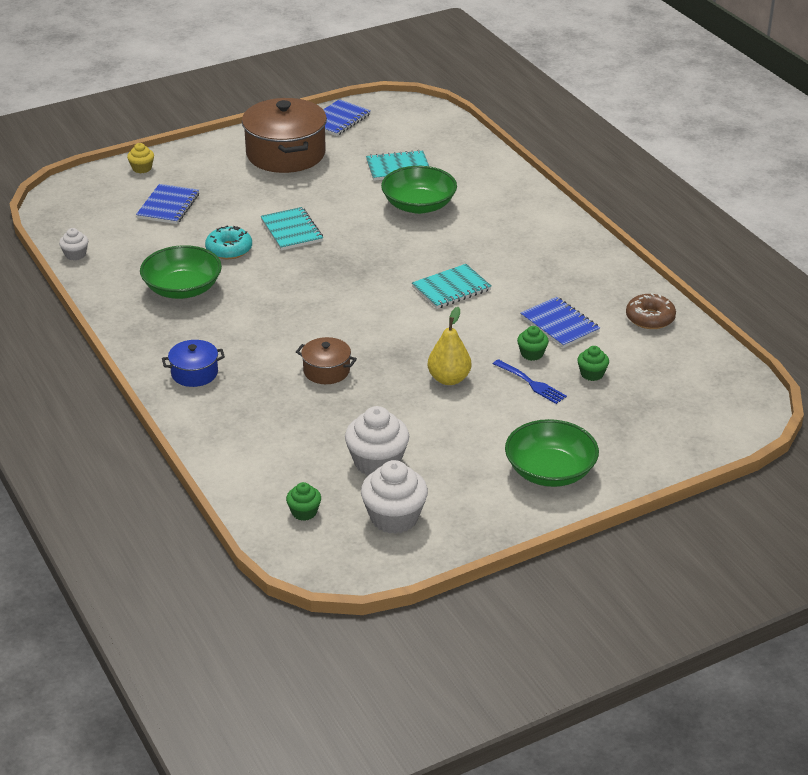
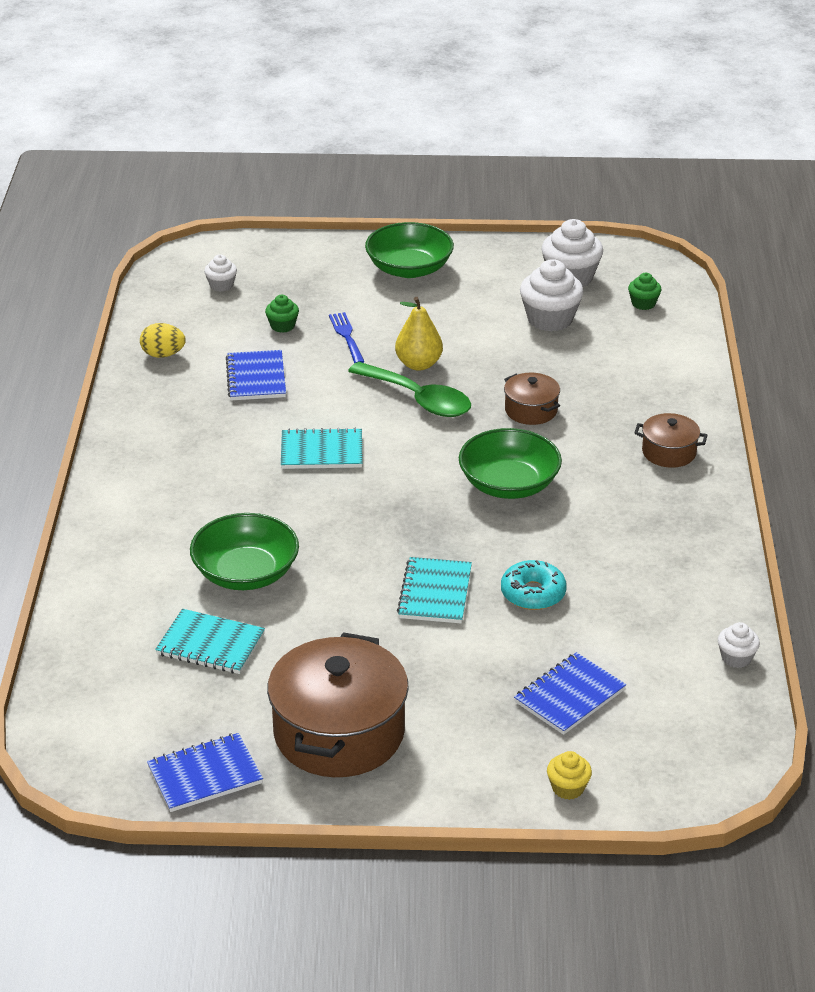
camera: 150 degrees left, 0 degrees up
green bowl [140,245,222,299] -> green bowl moved to [459,428,562,499]
blue pot [162,340,225,387] -> brown pot [634,413,708,468]
green cupcake [517,326,549,361] -> none
brown donut [626,293,676,329] -> yellow egg [140,323,186,358]
none -> white cupcake [204,255,237,292]
none -> green spoon [348,362,471,417]

